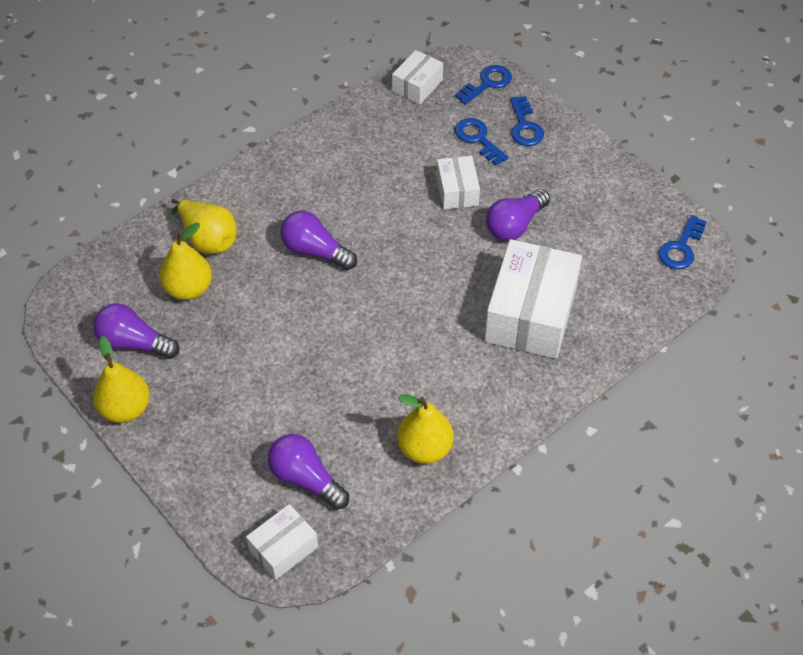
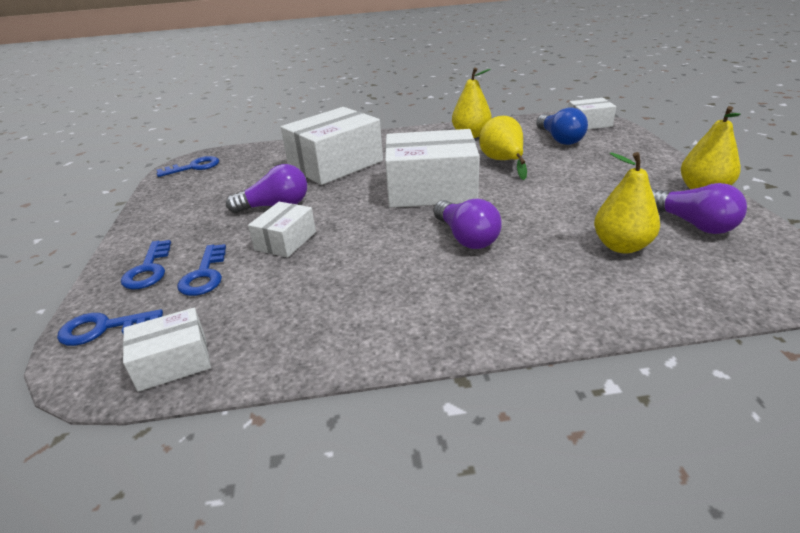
camera: 145 degrees left, 20 degrees down
yellow pear [171,198,237,254] -> yellow pear moved to [479,116,527,180]
purple light bulb [268,434,349,510] -> blue light bulb [536,107,588,145]
blue key [510,96,544,146] -> blue key turned 150 degrees clockwise [121,240,171,290]
none -> white box [385,129,480,208]

